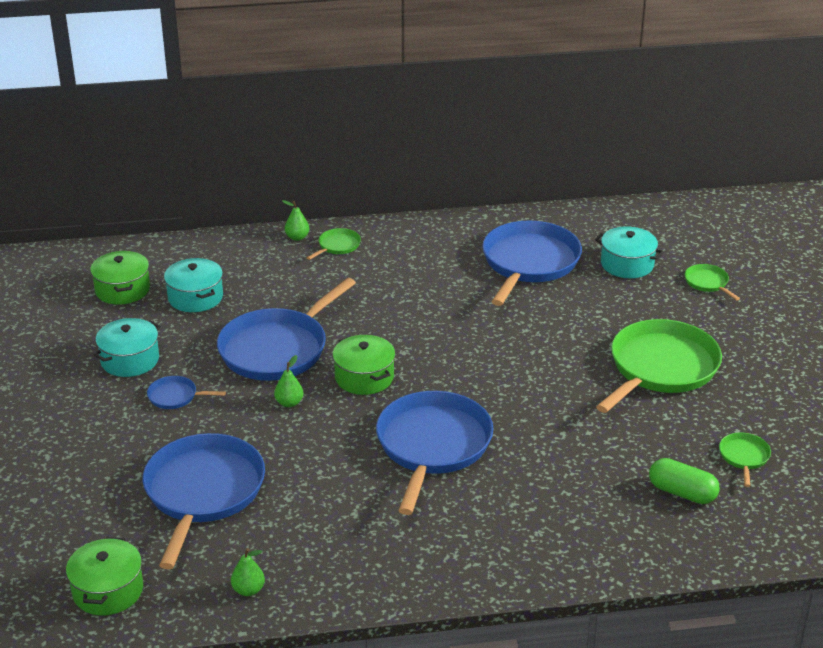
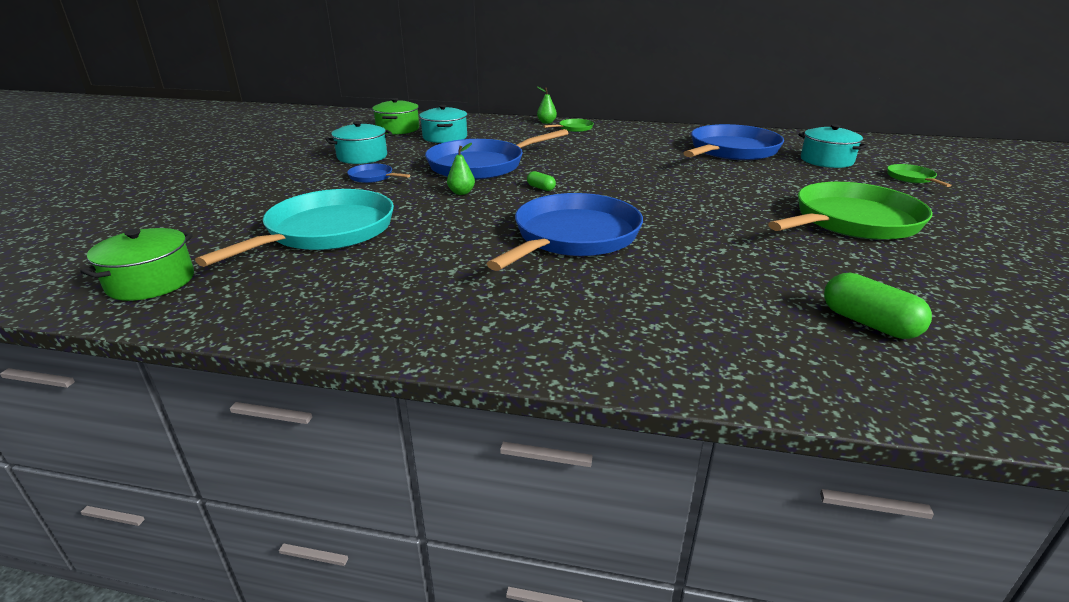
camera: 20 degrees right, 5 degrees down
blue pan [142,433,265,569] -> turquoise pan [195,189,394,267]
green pear [231,548,265,596] -> none
green pot [332,335,395,395] -> green capsule [527,171,556,191]
green pan [719,432,771,487] -> none

